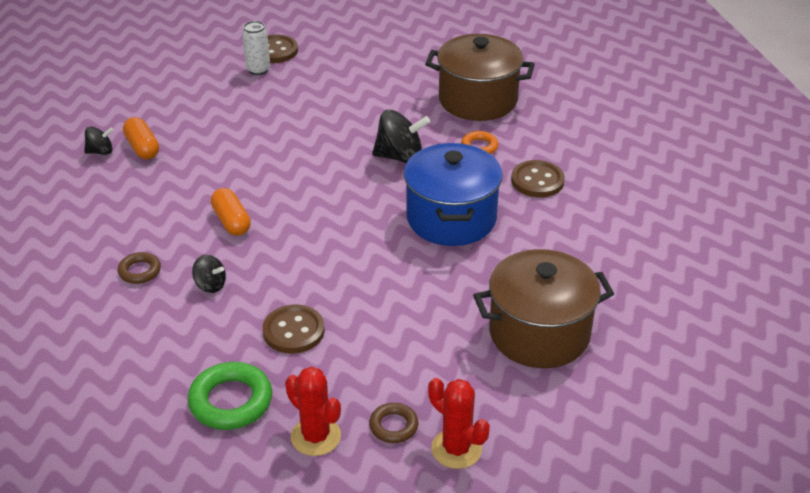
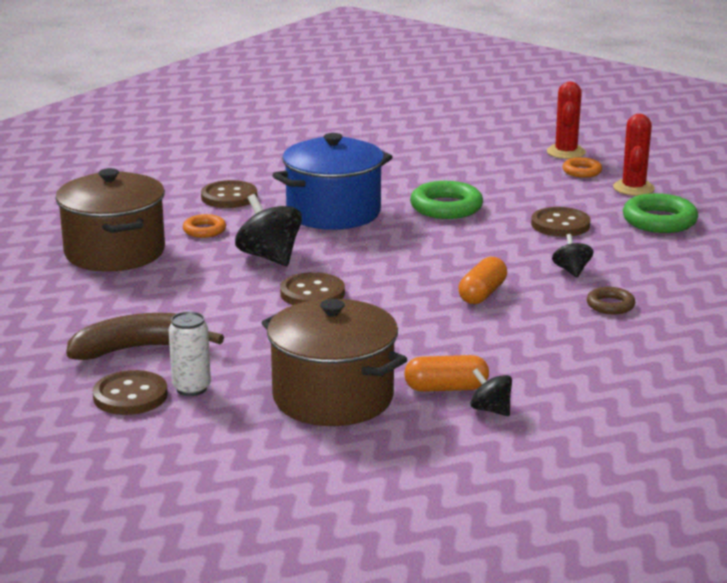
camera: 125 degrees left, 15 degrees down
orange capsule [123,117,159,159] -> orange capsule turned 60 degrees clockwise [404,355,489,392]
brown ring [369,403,418,443] -> orange ring [563,157,602,178]
brown pot [473,249,614,368] -> brown pot moved to [261,299,407,426]
none -> brown banana [66,313,224,360]
none -> brown button [280,272,345,305]
none -> green ring [410,181,483,219]

